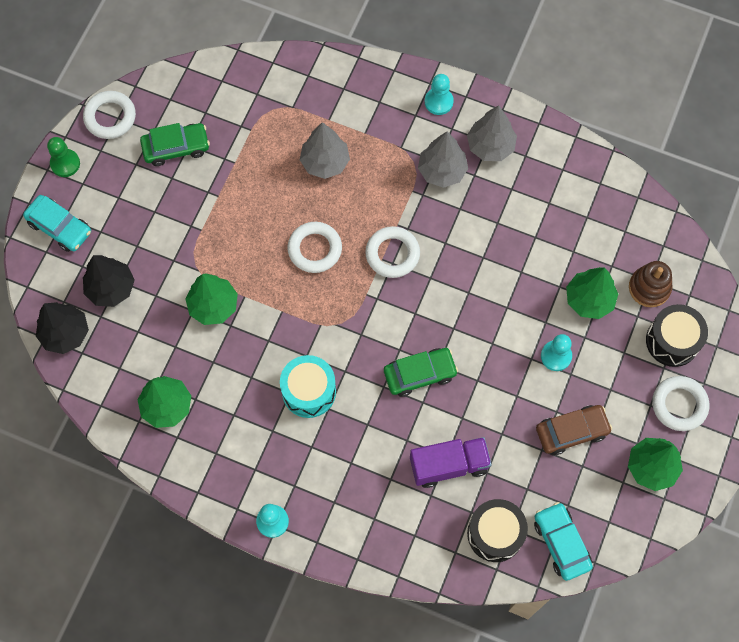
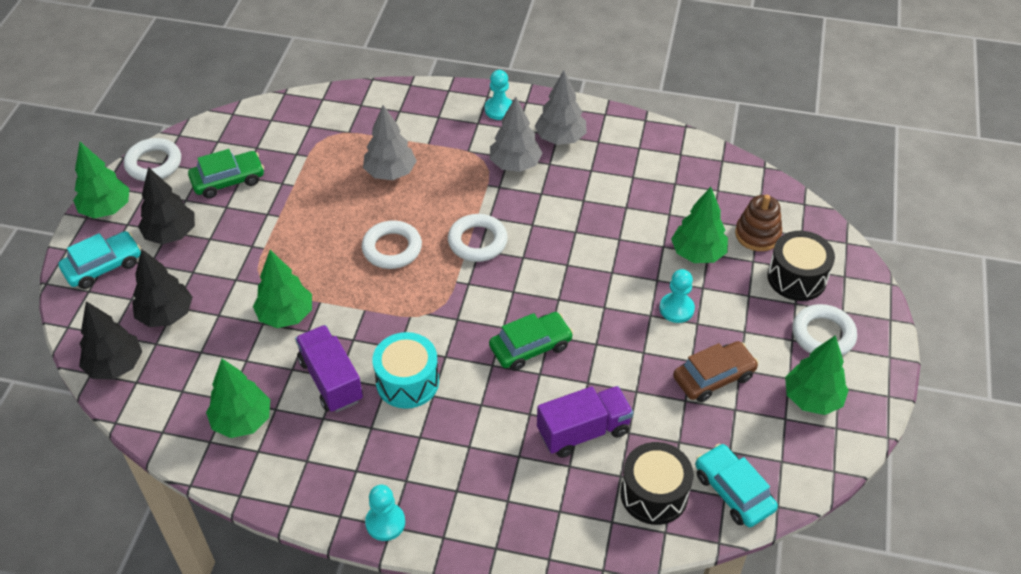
camera: 10 degrees left, 20 degrees down
turquoise car [23,195,91,252] -> turquoise car turned 60 degrees counterclockwise [59,231,141,289]
green pawn [47,137,80,177] -> green tree [73,142,130,218]
none -> black tree [138,167,195,244]
none -> purple truck [295,325,363,413]

